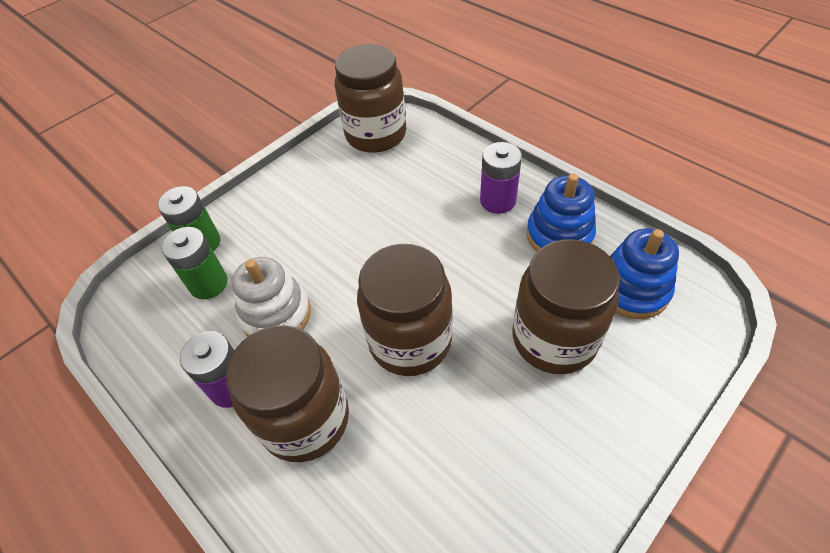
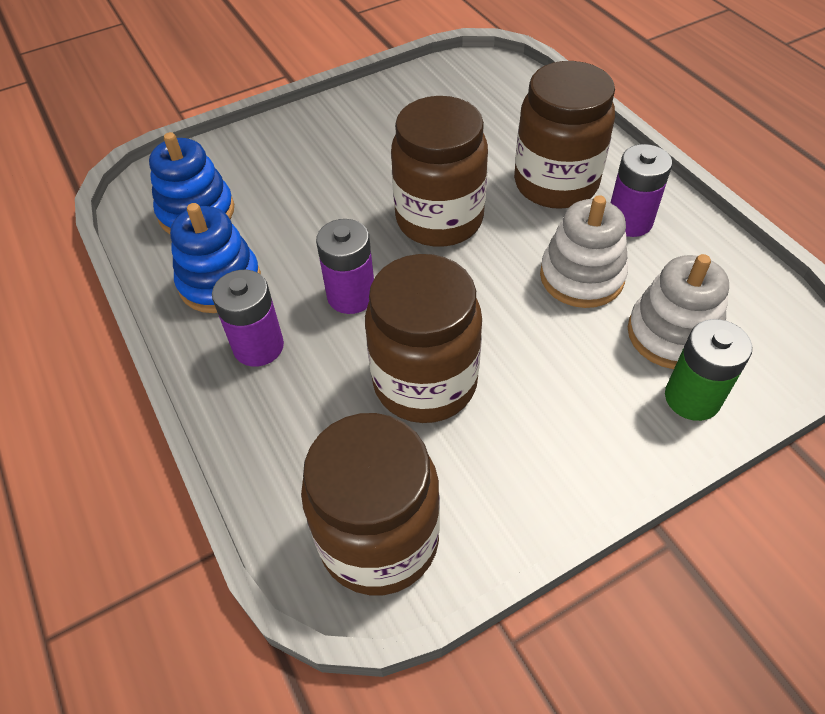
camera: 165 degrees left, 0 degrees up
green battery [161,227,228,299] -> white stacking toy [628,254,729,369]
brown jar [513,239,620,374] -> brown jar moved to [365,254,482,423]
none -> purple battery [316,219,374,314]

